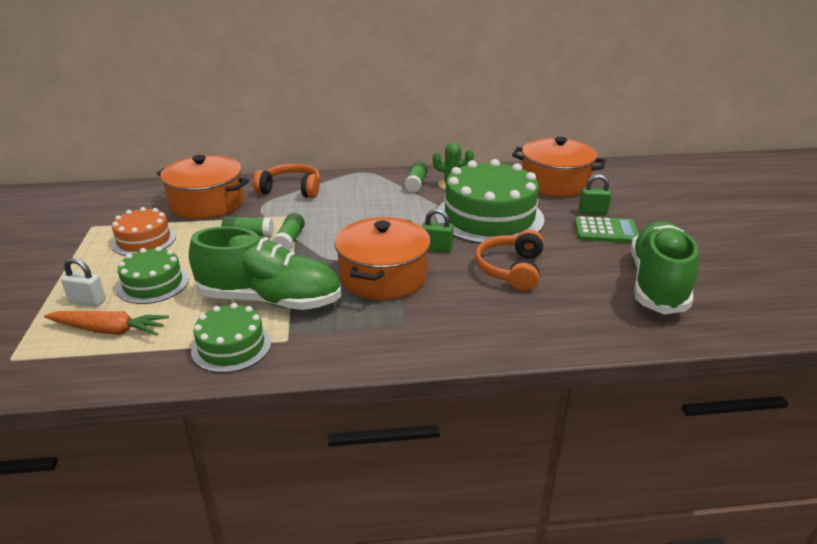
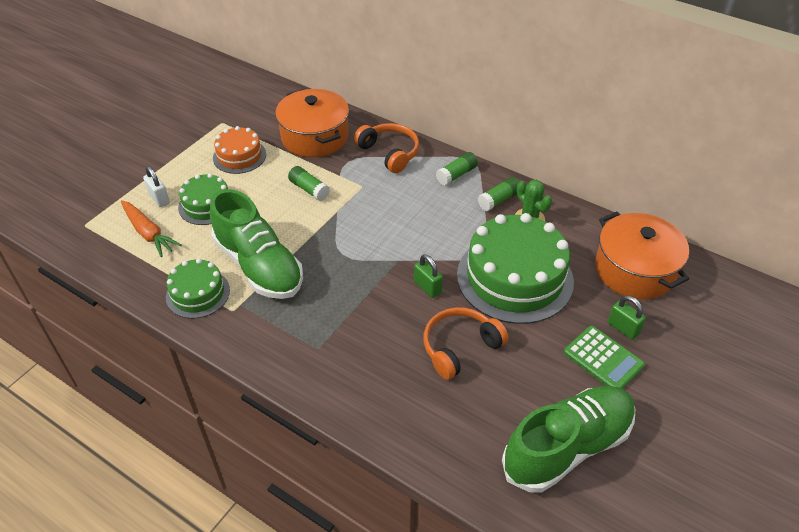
camera: 40 degrees right, 15 degrees up
green glue stick [272,213,305,251] -> green glue stick moved to [436,152,478,185]
orange pot [334,217,431,300] -> none

